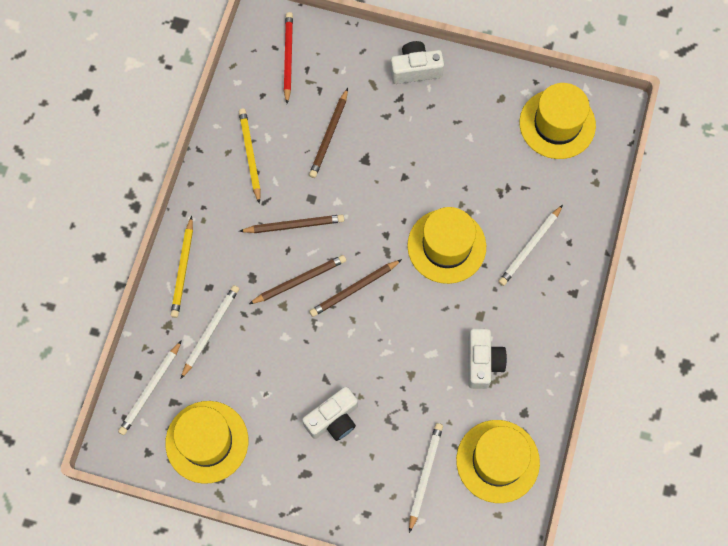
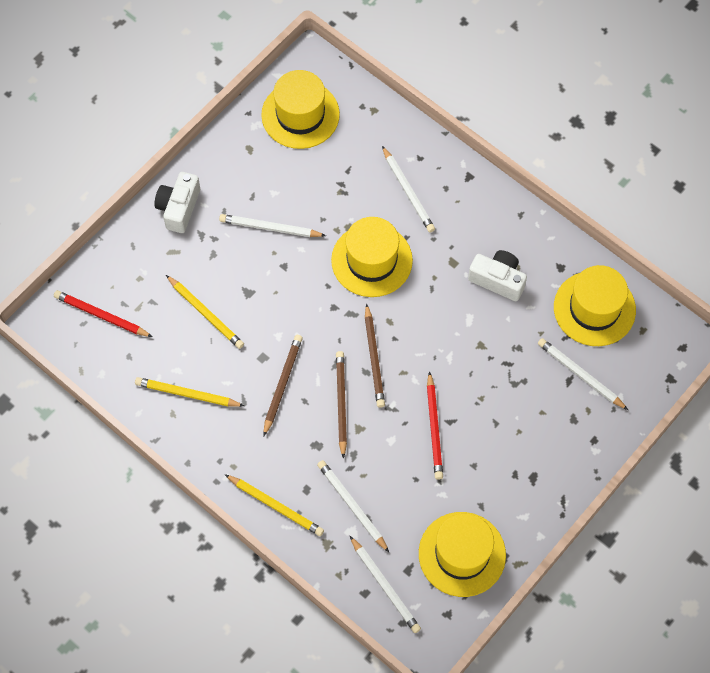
camera: 65 degrees left, 5 degrees down
white camera [302,387,358,441] -> none
brown pencil [309,88,348,178] -> yellow pencil [166,275,244,349]
none -> white pencil [219,214,326,237]
none -> red pencil [427,371,443,480]

